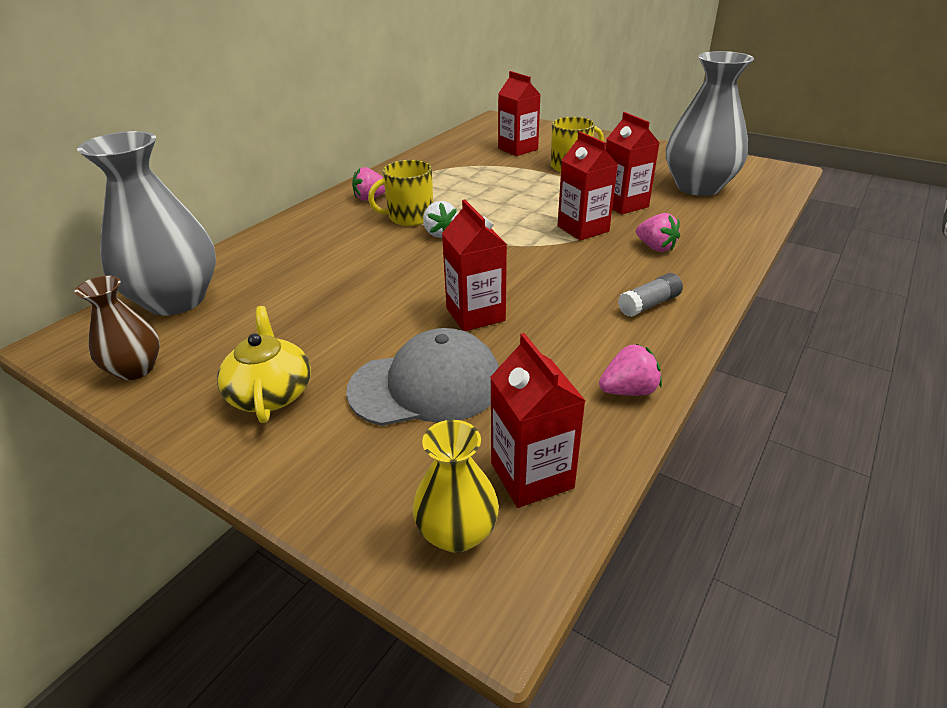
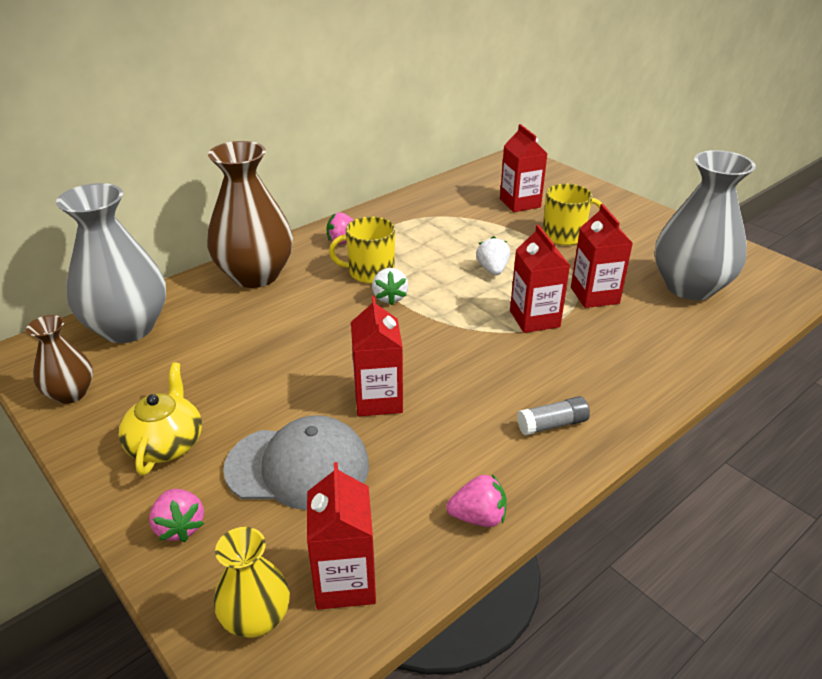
camera: 15 degrees right, 0 degrees up
pink strawberry [636,213,680,252] -> pink strawberry moved to [149,489,204,542]
none -> brown vase [207,141,293,288]
none -> white strawberry [476,236,510,275]

